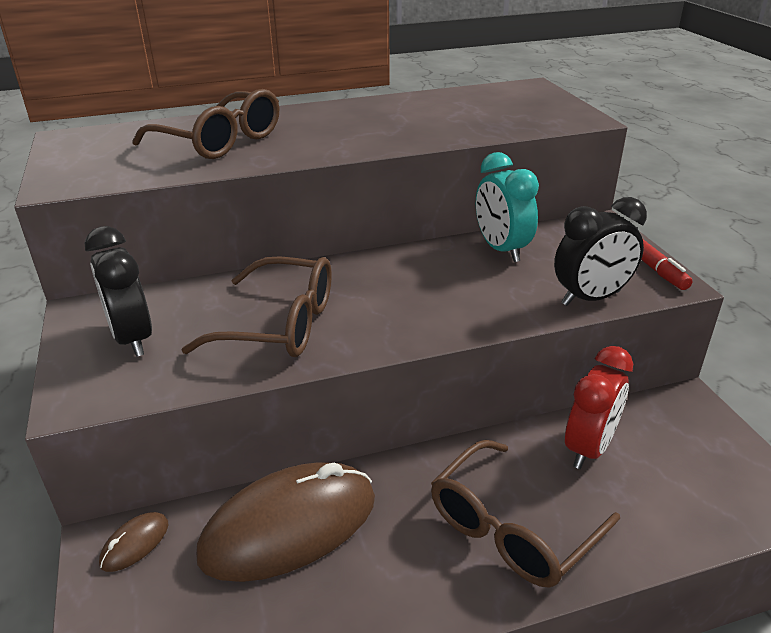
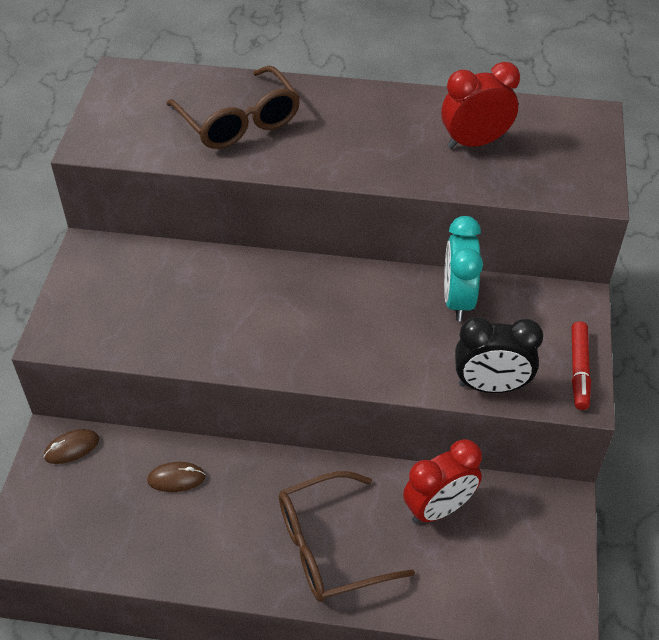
camera: 25 degrees right, 15 degrees up
black clock [85,226,152,357] -> none
brown glasses [181,256,332,357] -> none
brown mouse [196,462,375,582] -> brown mouse [147,462,206,492], size x0.40
none -> red clock [441,62,520,149]

